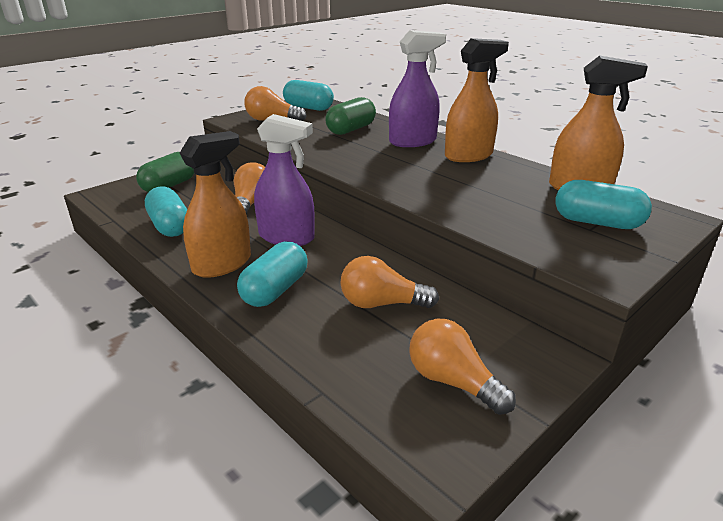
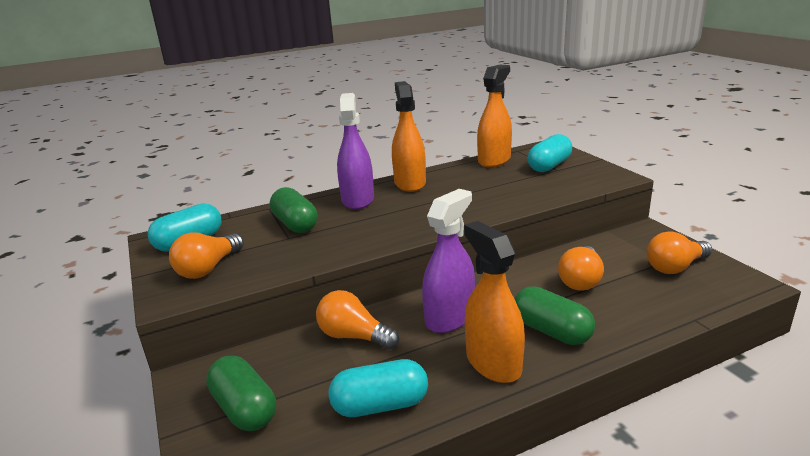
camera: 70 degrees left, 5 degrees down
turquoise capsule [237,242,308,307] -> green capsule [515,286,595,345]

